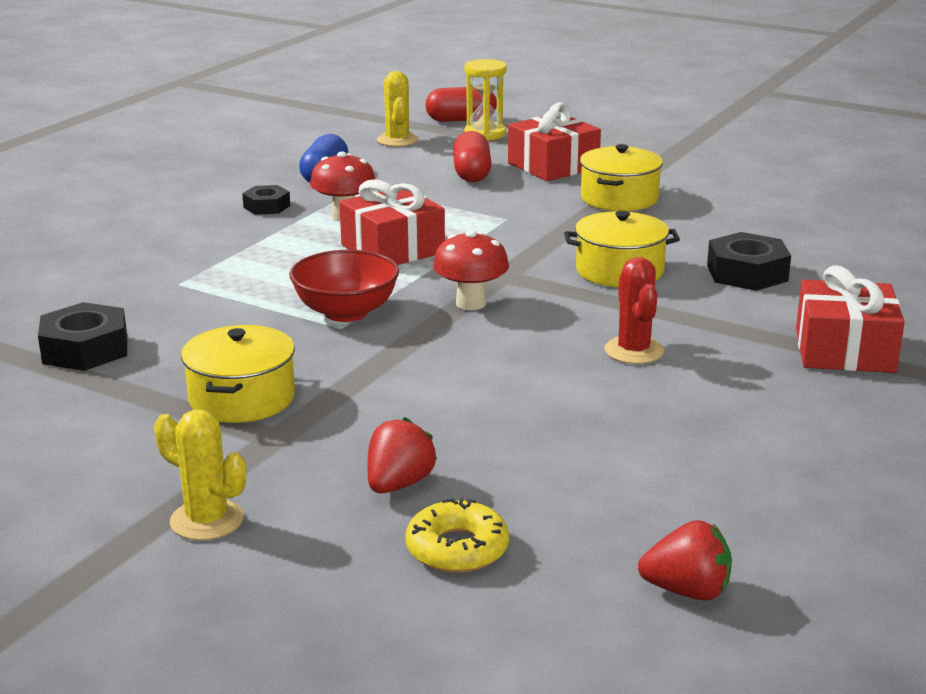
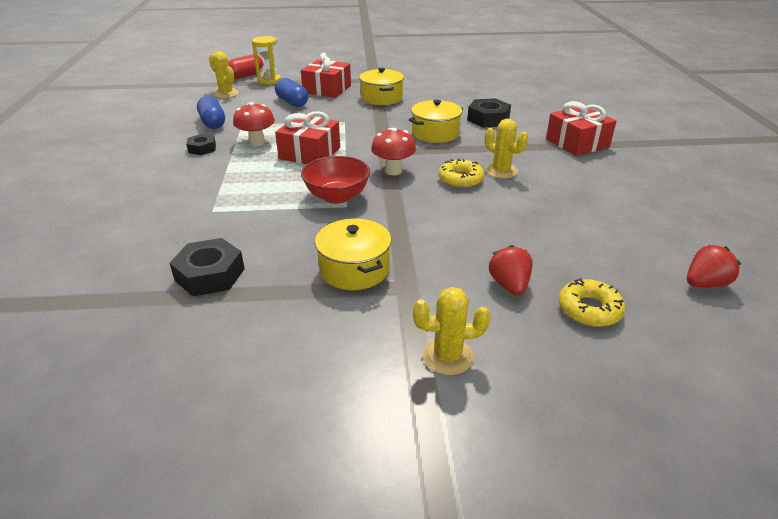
camera: 35 degrees left, 10 degrees up
red capsule [453,131,492,182] -> blue capsule [275,78,308,107]
red cactus [604,257,664,364] -> yellow cactus [485,119,528,179]
none -> yellow donut [439,159,484,188]

